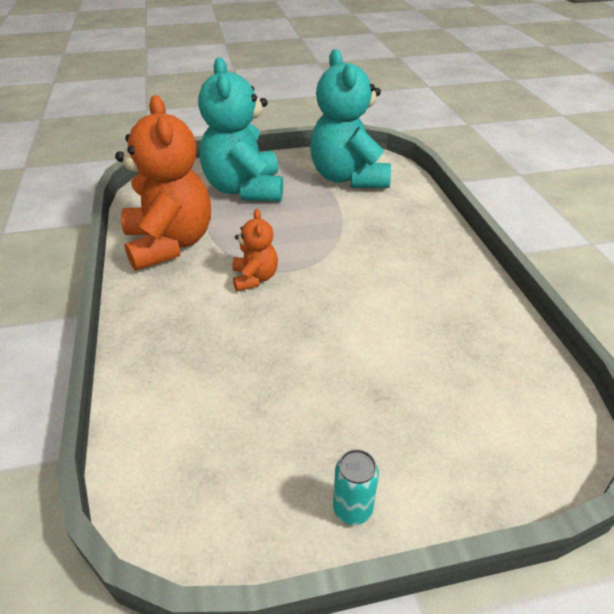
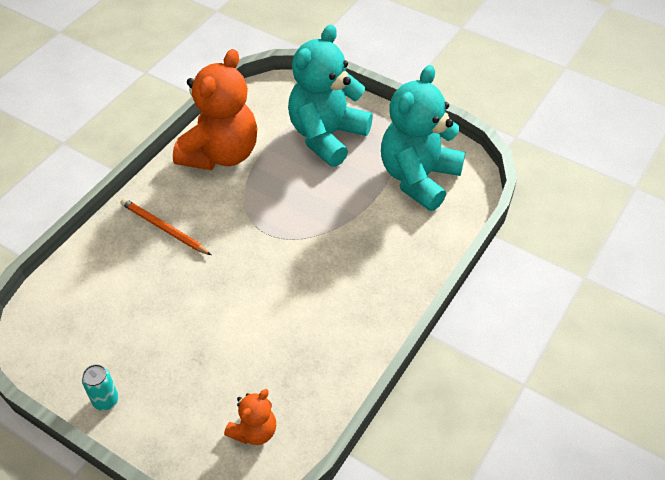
camera: 45 degrees right, 10 degrees up
orange teddy bear [232,209,278,291] -> orange teddy bear moved to [224,389,276,445]
none -> orange pencil [121,198,211,255]

